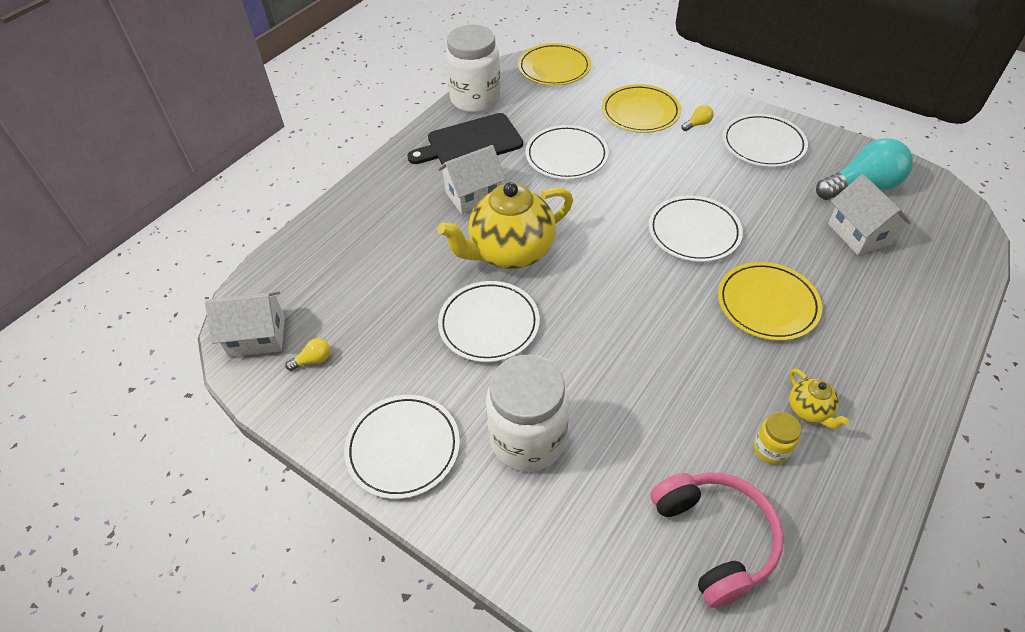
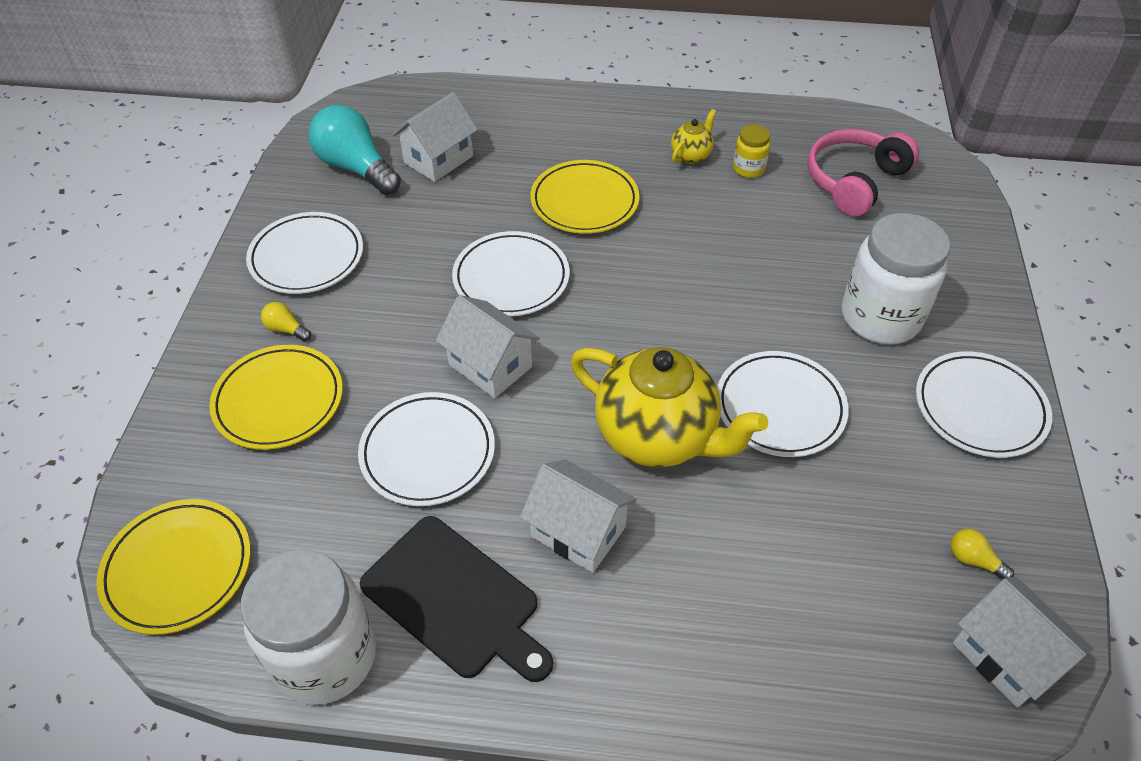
camera: 120 degrees left, 0 degrees up
none -> white house [436,295,540,398]

